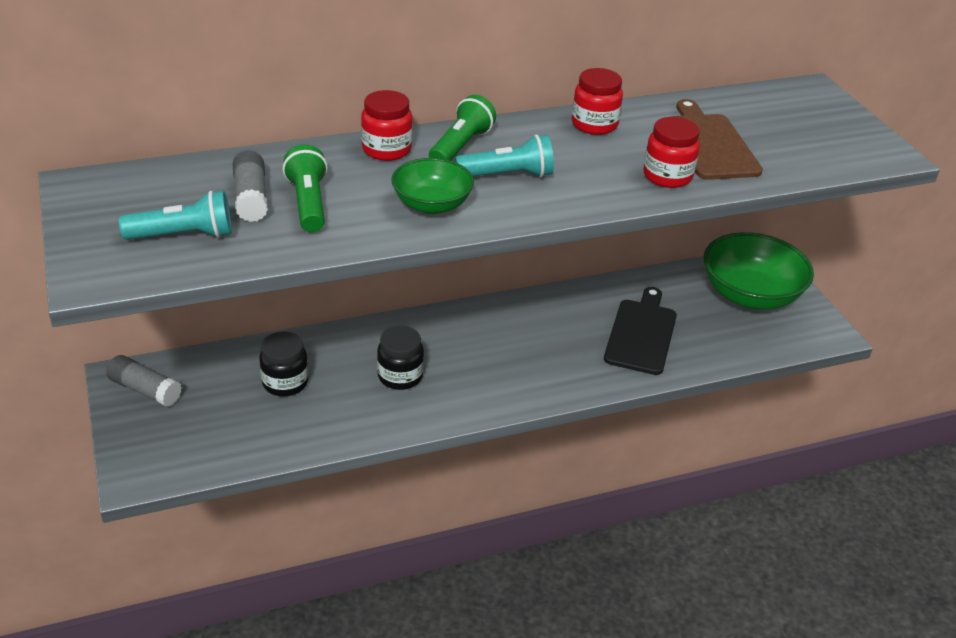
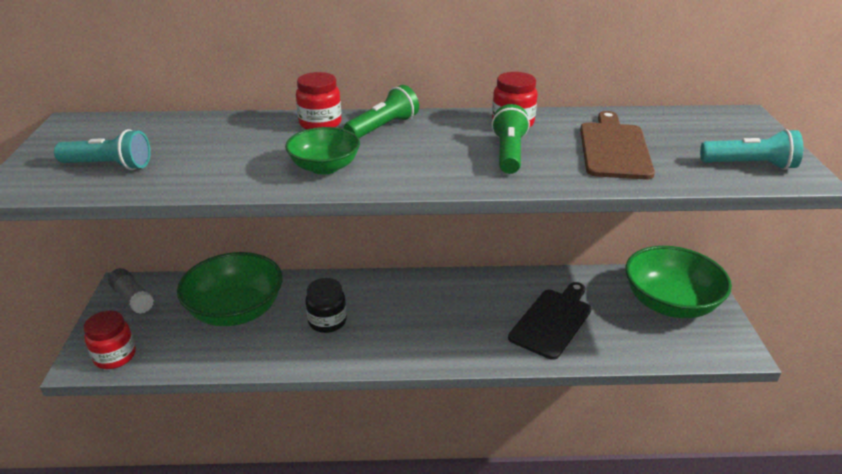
camera: 20 degrees right, 5 degrees down
grey glue stick [233,151,268,222] -> none
black jar [259,331,308,396] -> green bowl [177,252,283,326]
green flashlight [283,145,328,232] -> green flashlight moved to [492,104,530,174]
turquoise flashlight [455,134,554,177] -> turquoise flashlight moved to [700,129,803,170]
red jar [644,117,700,188] -> red jar moved to [83,311,136,369]

